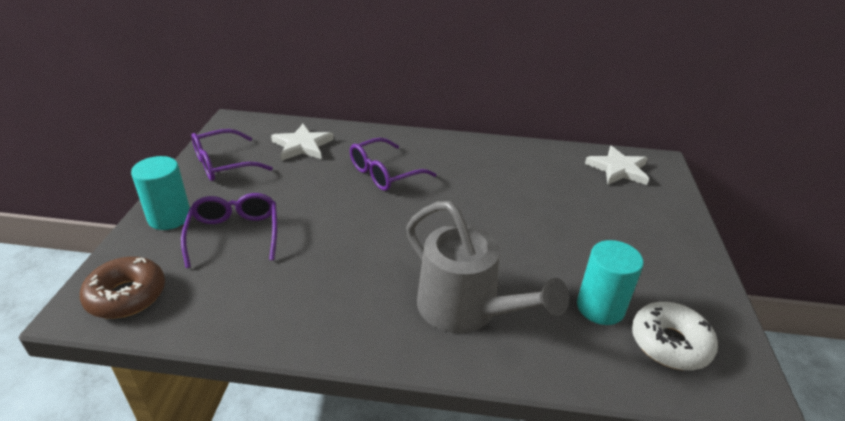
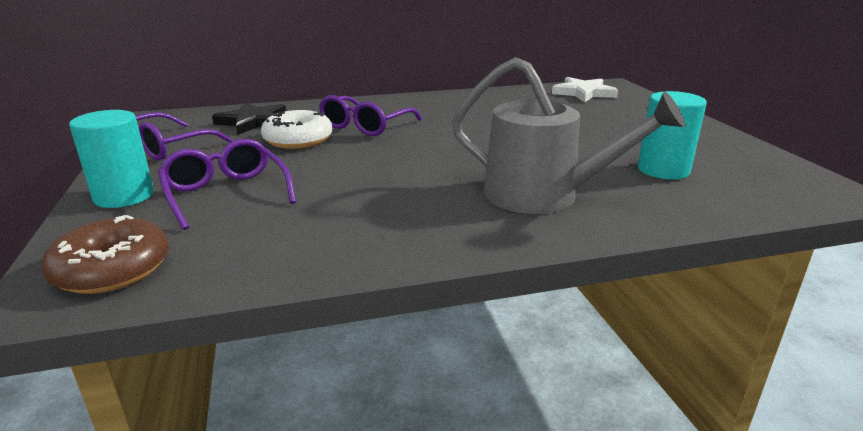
camera: 20 degrees left, 10 degrees down
white star [271,124,334,161] -> black star [212,103,286,135]
white donut [632,302,718,370] -> white donut moved to [261,110,332,149]

